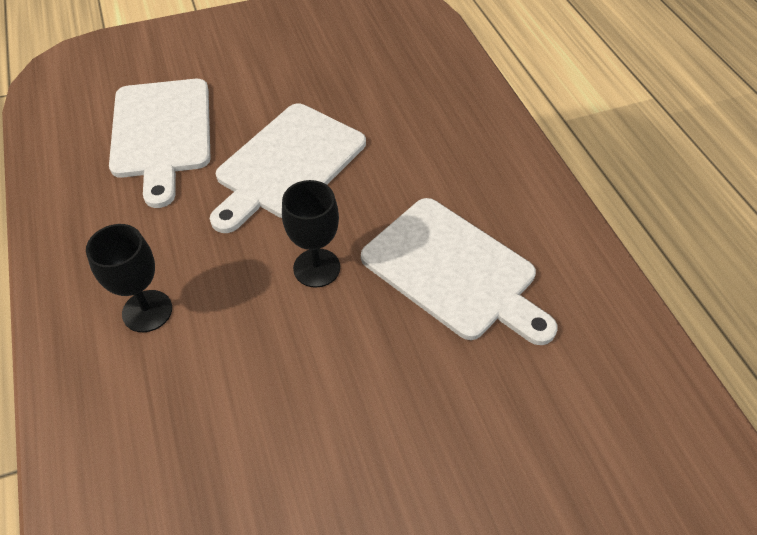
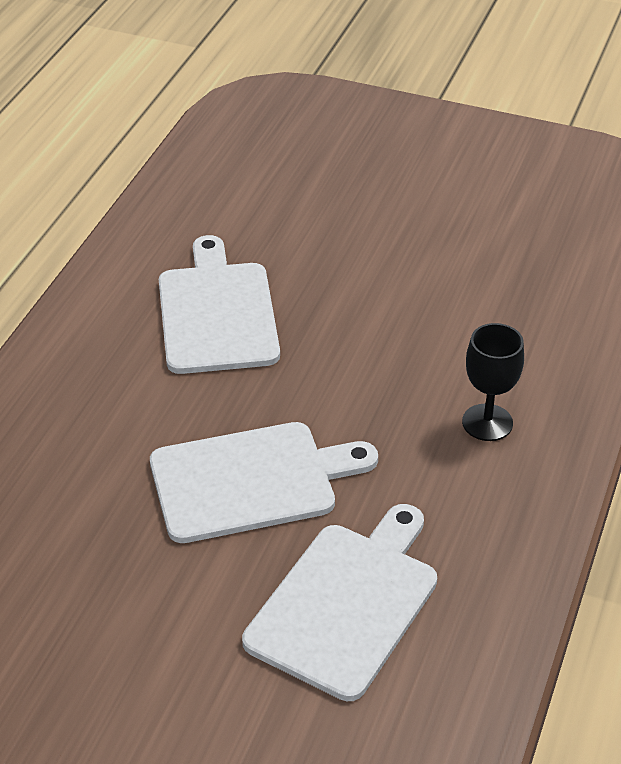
camera: 140 degrees left, 10 degrees down
black goblet [282,180,340,288] -> none

